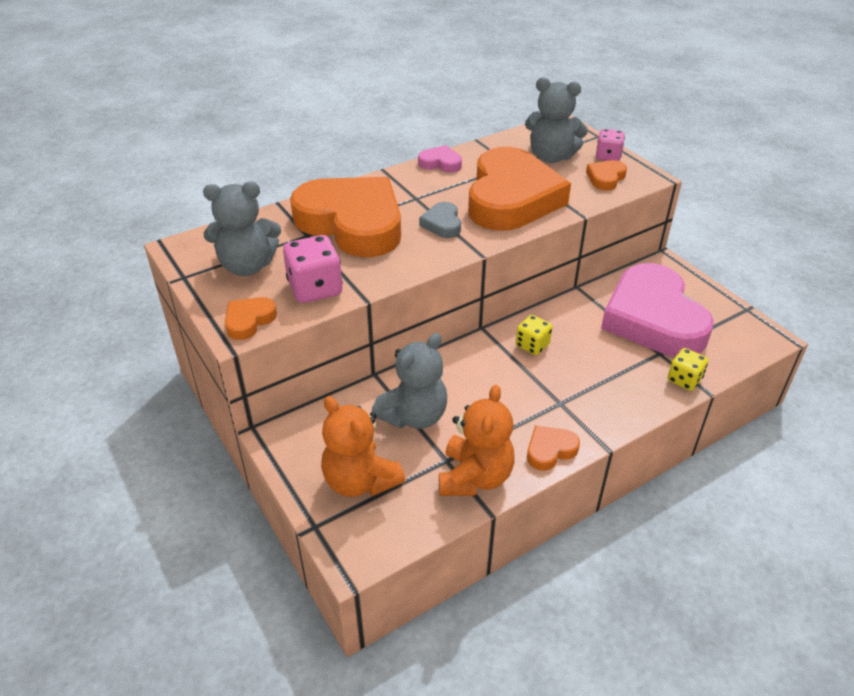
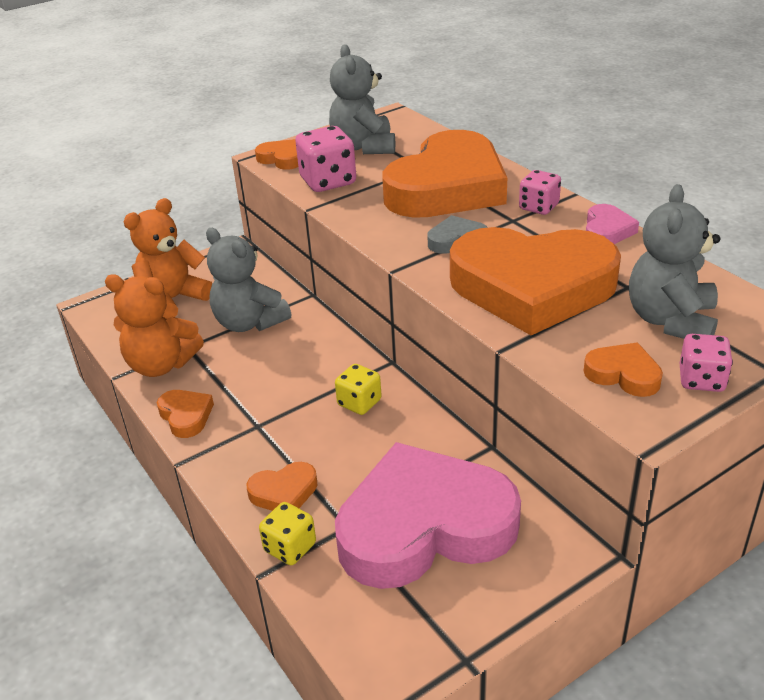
camera: 90 degrees right, 5 degrees down
none -> orange heart [247,462,317,511]
none -> pink dice [519,170,561,215]

